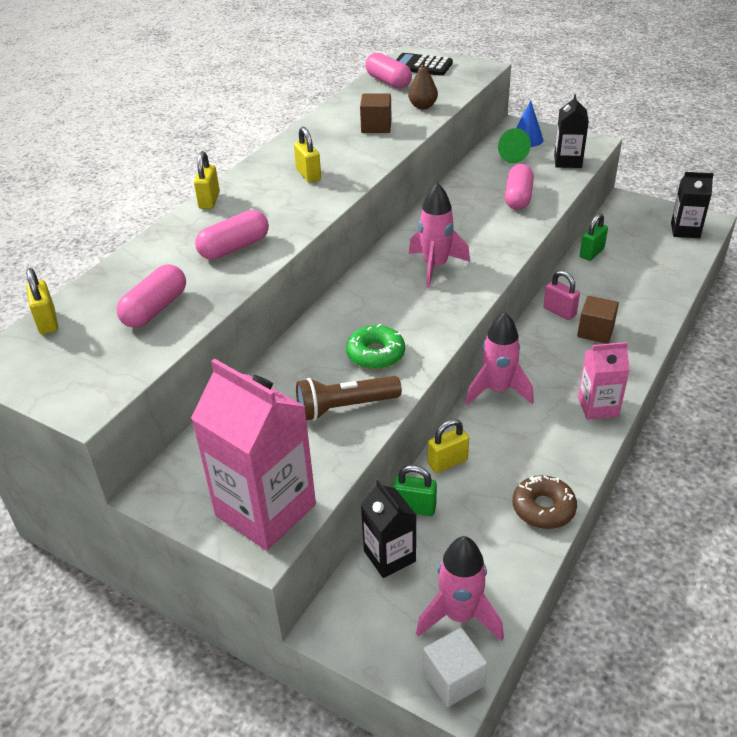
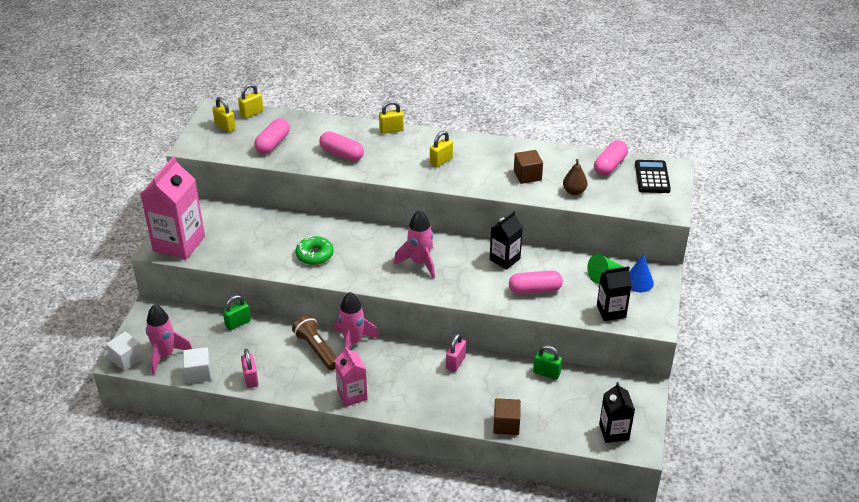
camera: 70 degrees right, 0 degrees up
pink capsule [116,264,186,328] -> pink capsule turned 75 degrees counterclockwise [254,118,290,154]
brown flashlight [296,376,402,421] -> brown flashlight moved to [292,315,337,370]
black carton [361,480,416,578] -> black carton moved to [490,211,523,270]
green padlock [393,465,437,516] -> green padlock turned 60 degrees clockwise [223,295,251,330]
yellow padlock [428,419,469,473] -> yellow padlock moved to [213,97,236,133]
brown donut [513,475,577,529] -> pink padlock [241,349,259,388]
brown cube [577,296,619,344] -> brown cube moved to [493,398,521,435]
none -> white cube [183,347,212,384]

